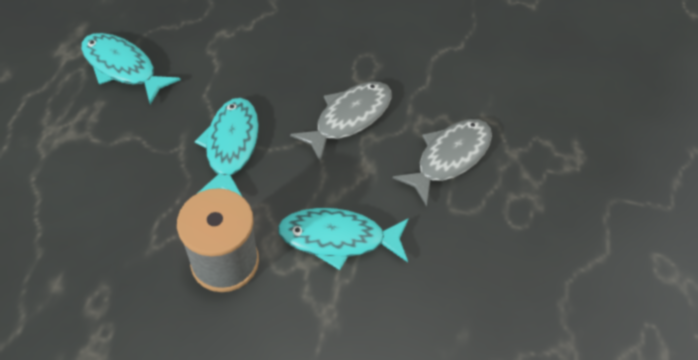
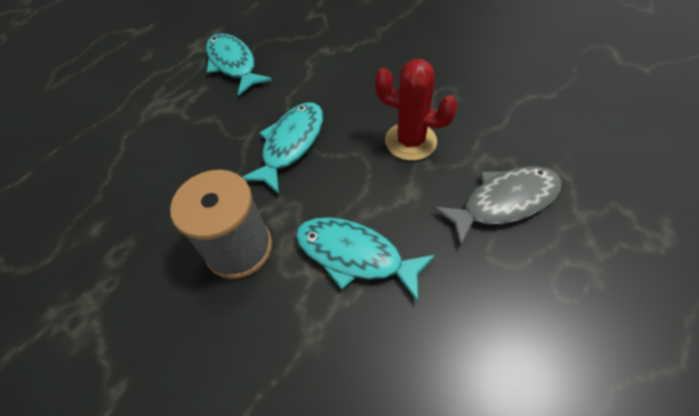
camera: 30 degrees right, 0 degrees up
grey fish [290,81,392,162] -> red cactus [375,59,458,161]

